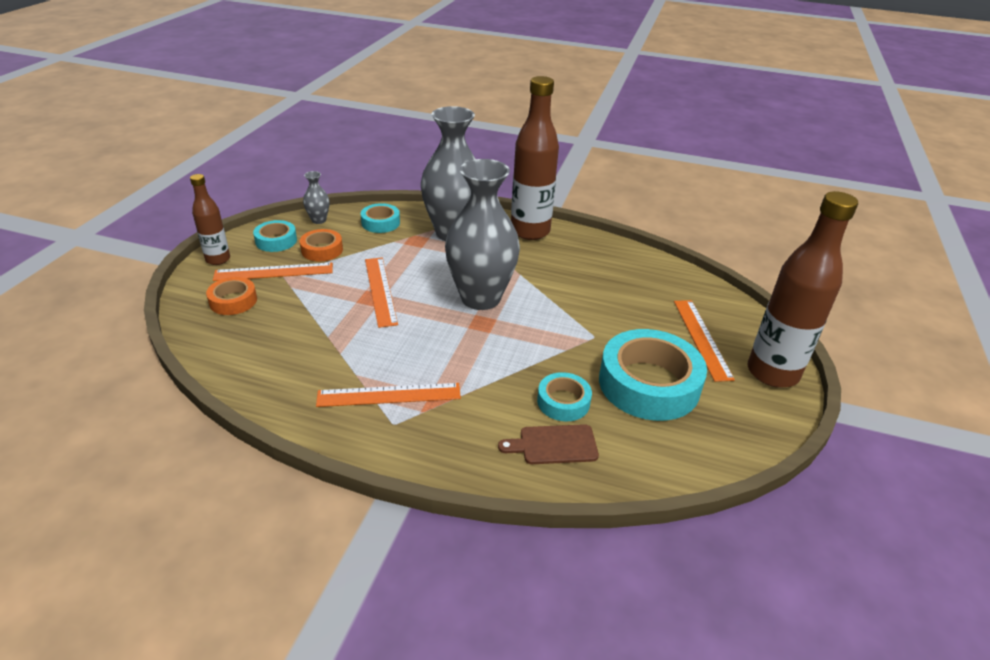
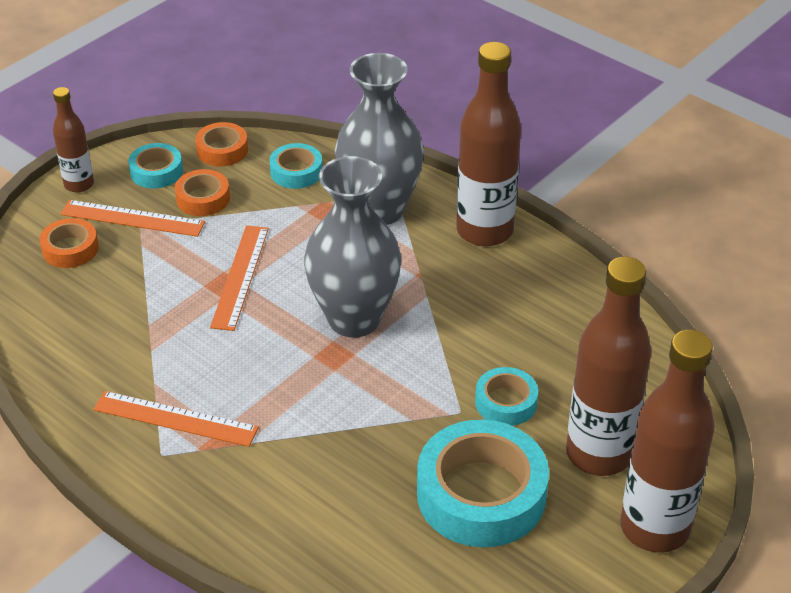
camera: 25 degrees right, 5 degrees up
grey vase [303,171,330,224] -> orange tape [195,122,248,167]
brown cutting board [498,424,599,464] -> none
turquoise tape [537,372,592,421] -> turquoise tape moved to [475,367,538,426]
orange ruler [674,300,735,382] -> brown bottle [566,257,651,476]

